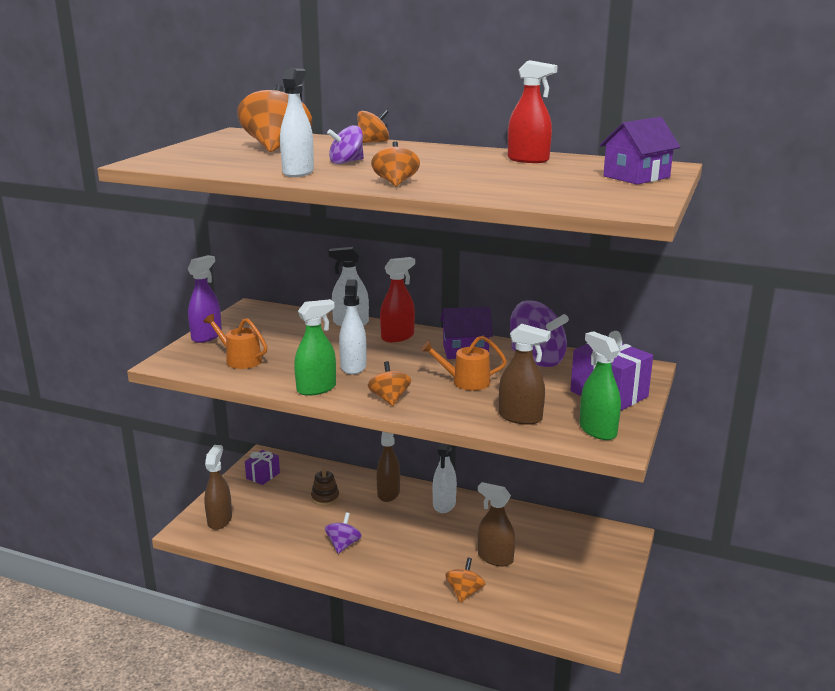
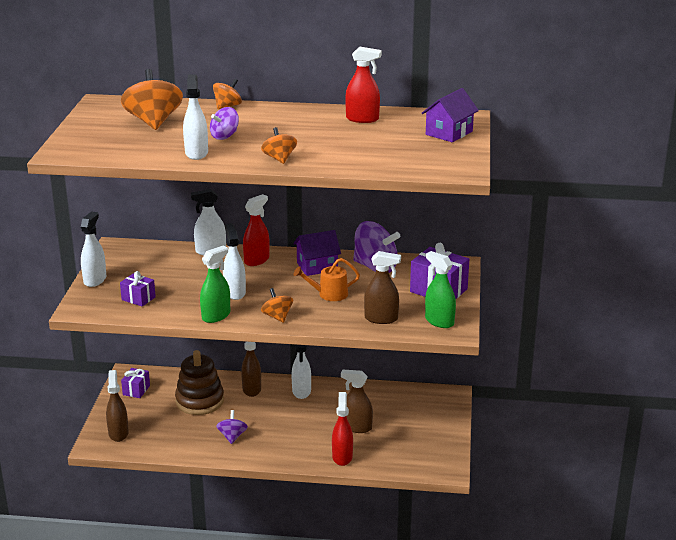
camera: 15 degrees left, 5 degrees up
purple spray bottle [188,255,222,343] -> white spray bottle [81,212,106,287]
orange watering can [203,314,267,369] -> purple gift [120,271,156,307]
brown stacking toy [311,468,339,506] -> brown stacking toy [175,350,224,415], size x2.00
orange spinning top [445,558,485,603] -> red spray bottle [332,392,353,466]

